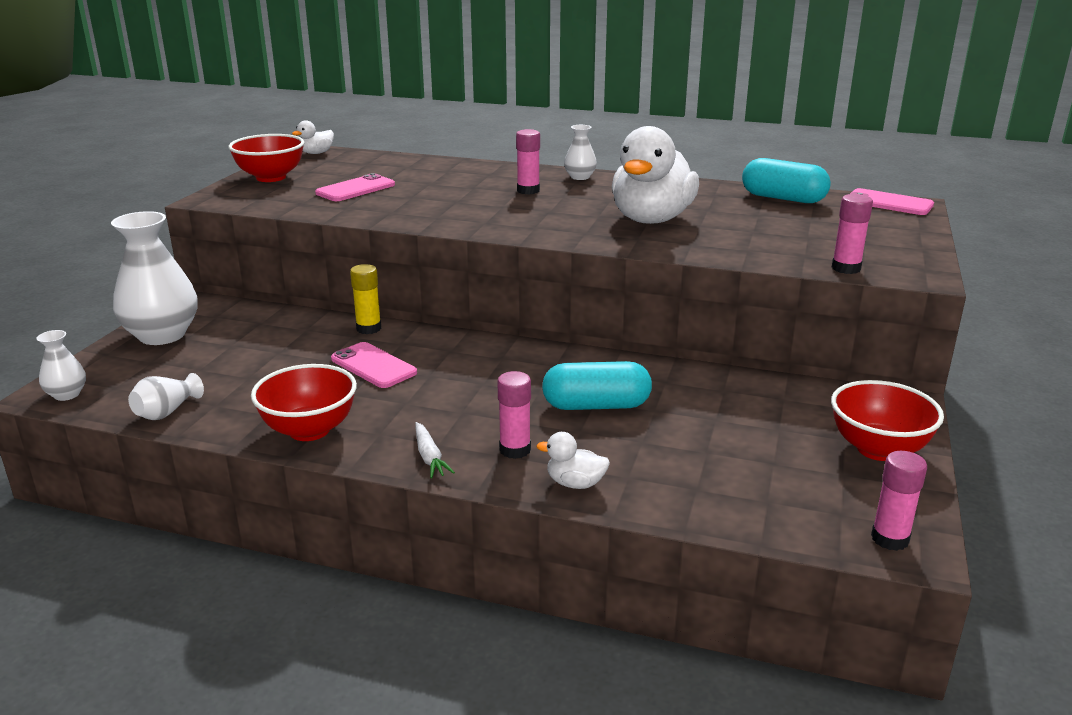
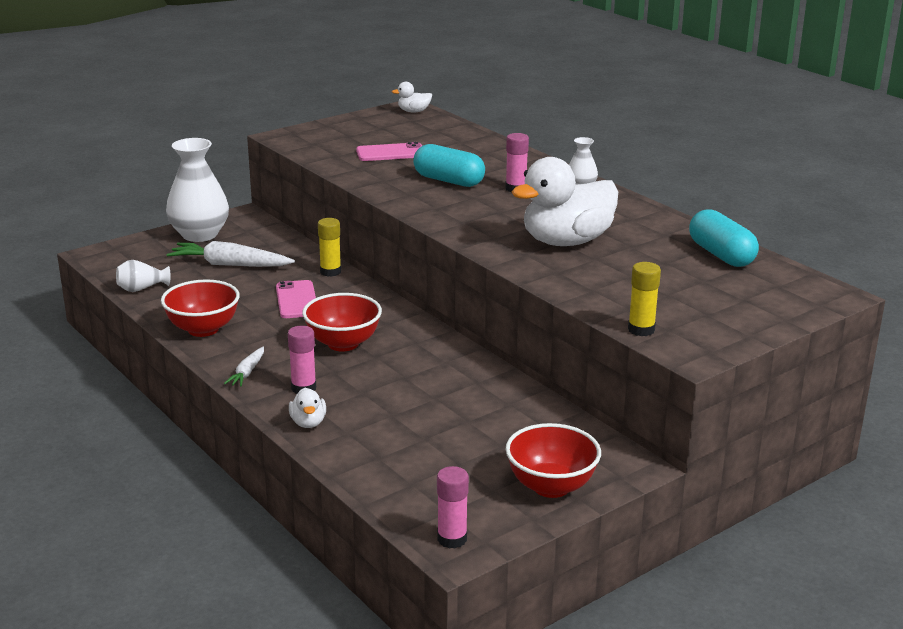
camera: 35 degrees right, 0 degrees up
white vase [37,330,86,401] -> none
red bowl [228,134,304,182] -> red bowl moved to [302,293,382,351]
white duck [536,432,610,489] -> white duck turned 150 degrees counterclockwise [289,388,326,428]
turquoise capsule [542,361,652,410] -> turquoise capsule moved to [413,144,485,187]
pink glue stick [832,194,873,274] -> yellow glue stick [628,262,661,336]
pink phone [850,188,934,215] -> none
none -> white carrot [167,241,295,267]

